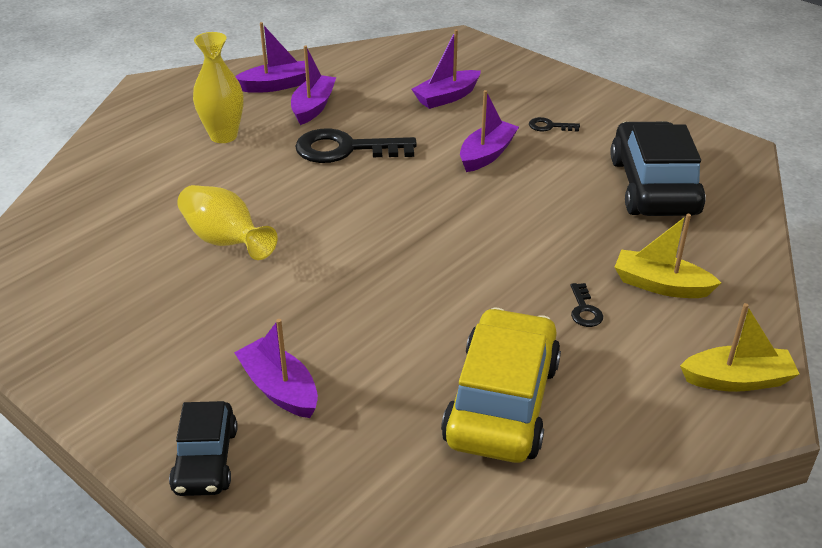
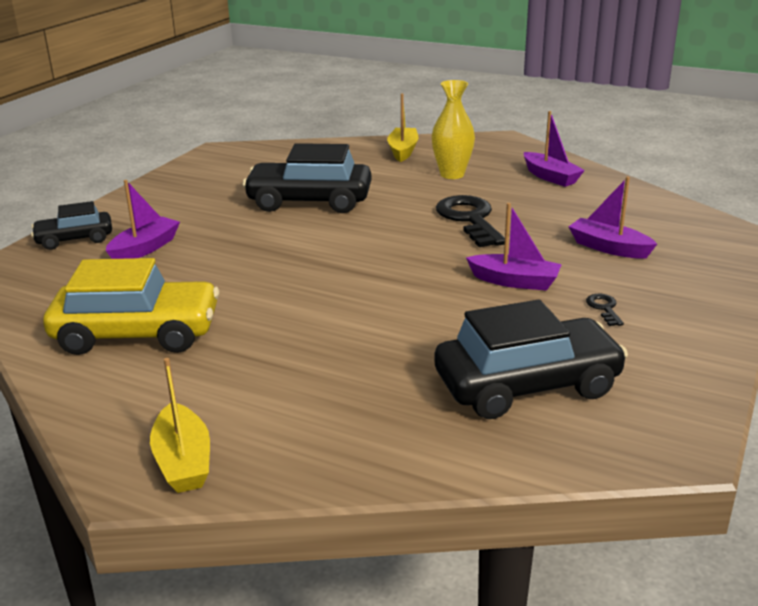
camera: 75 degrees right, 10 degrees down
yellow vase [177,185,278,260] -> black car [242,143,371,213]
purple boat [291,45,336,125] -> none
black key [570,283,603,327] -> none
yellow boat [615,214,721,298] -> yellow boat moved to [387,93,418,162]

